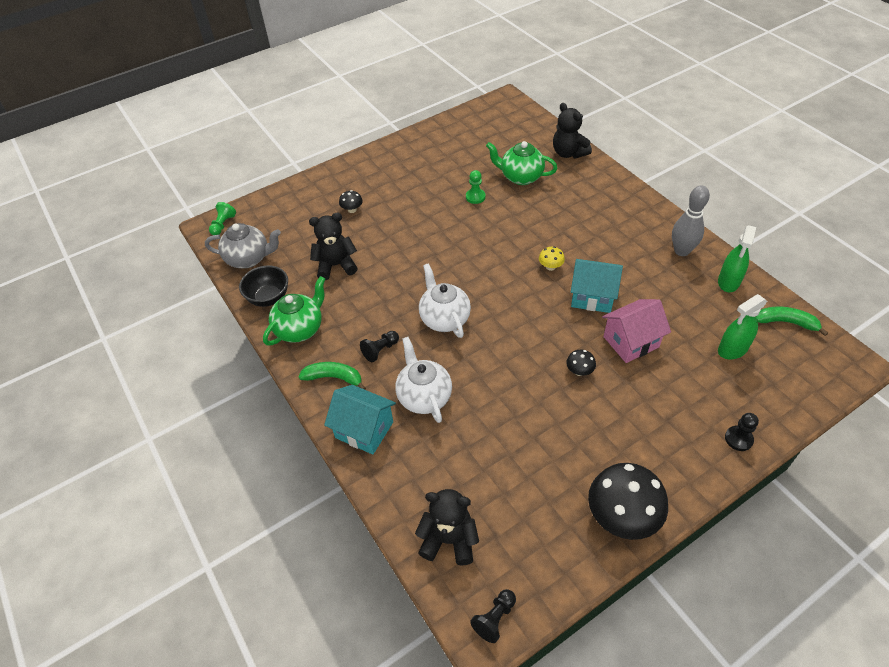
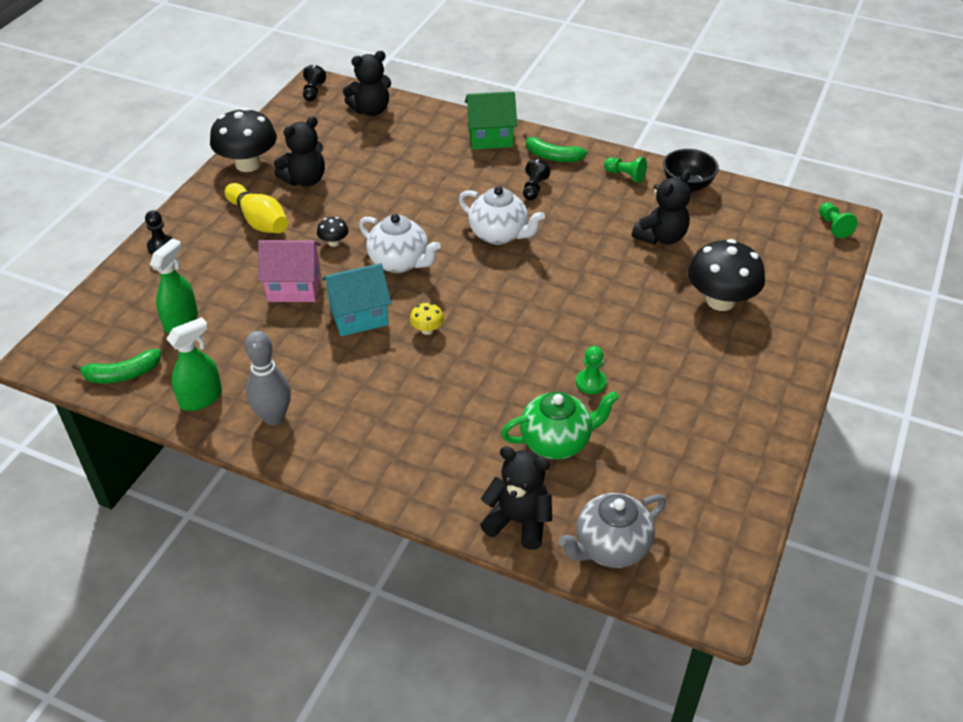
camera: 145 degrees right, 5 degrees down
grey teapot [205,223,281,268] -> grey teapot moved to [558,493,666,568]
green teapot [263,276,325,345] -> green pawn [604,157,647,183]
green banana [298,362,366,390] -> green banana turned 45 degrees clockwise [523,133,587,162]
turquoise house [324,385,396,455] -> green house [465,91,517,150]
black mushroom [339,190,363,213] -> black mushroom [688,239,765,311], size x2.25
white teapot [395,337,452,423] -> white teapot moved to [359,214,441,273]
pink house [602,299,671,363] -> pink house turned 60 degrees clockwise [258,240,321,302]
green spray bottle [718,225,756,292] -> green spray bottle turned 60 degrees clockwise [167,317,222,411]
none -> yellow bowling pin [225,183,288,233]
none -> black teddy bear [274,116,325,187]

